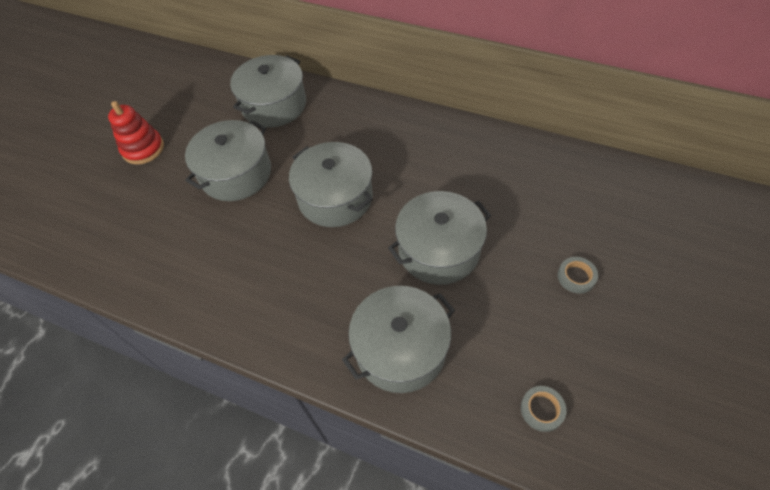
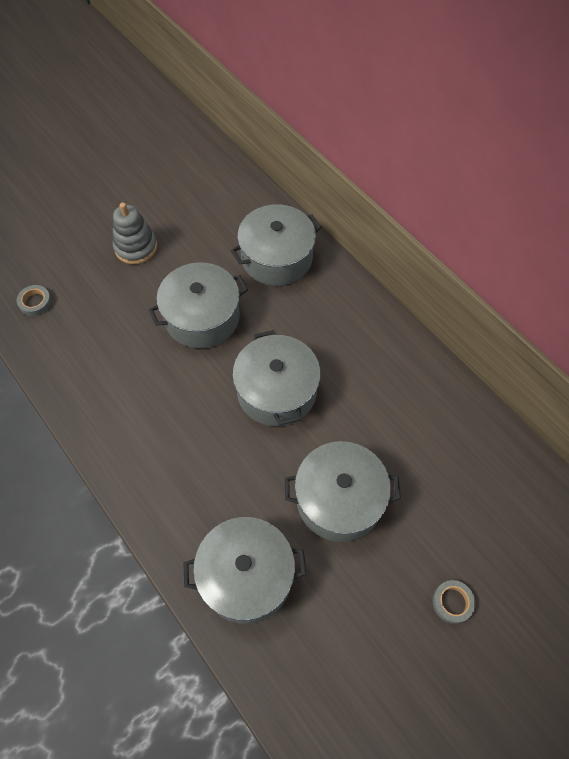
camera: 25 degrees right, 5 degrees up
red stacking toy [108,101,164,165] -> grey stacking toy [113,202,157,264]
grey tape [521,386,567,432] -> grey tape moved to [17,285,52,316]

